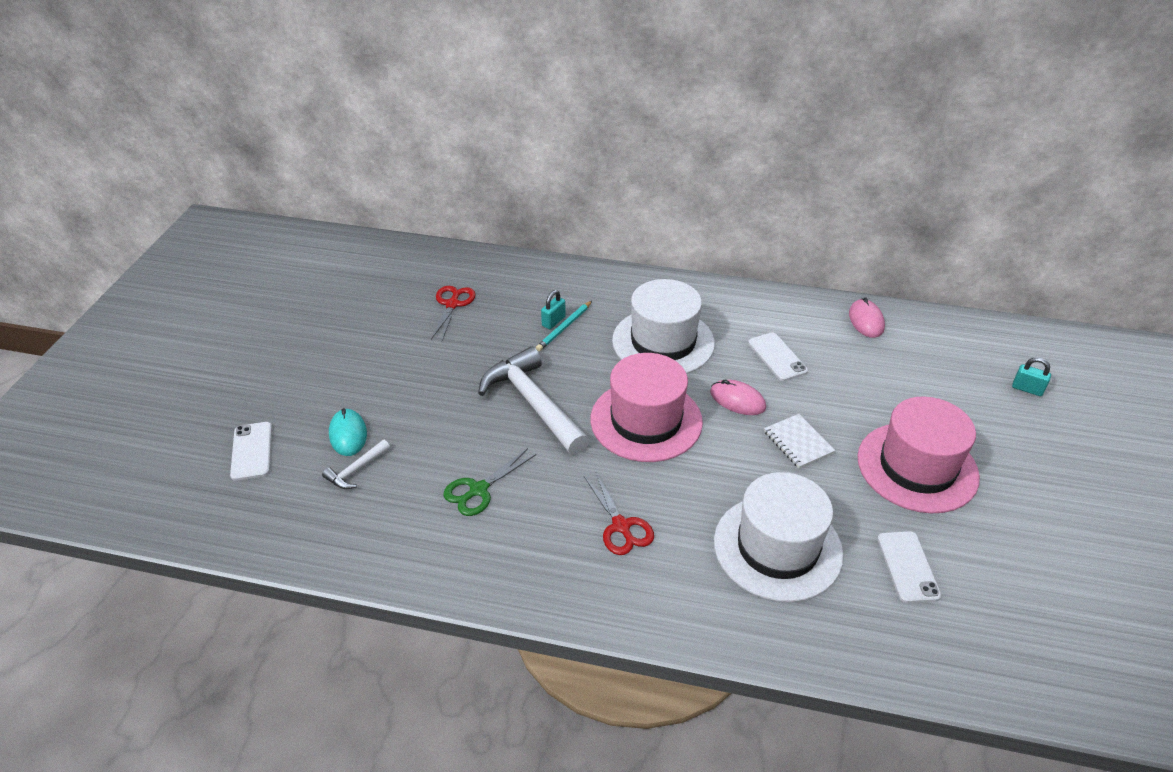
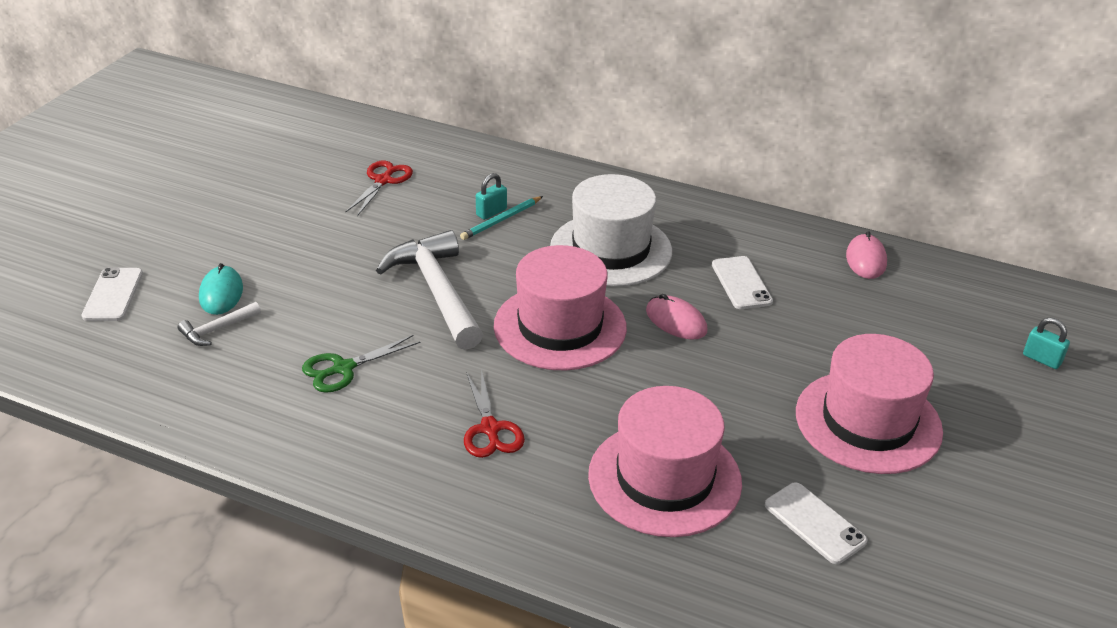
camera: 10 degrees right, 5 degrees down
white hat [714,472,843,602] -> pink hat [588,386,742,537]
white notebook [764,414,835,469] -> none
white phone [877,531,942,603] -> white phone turned 45 degrees counterclockwise [765,482,868,564]

